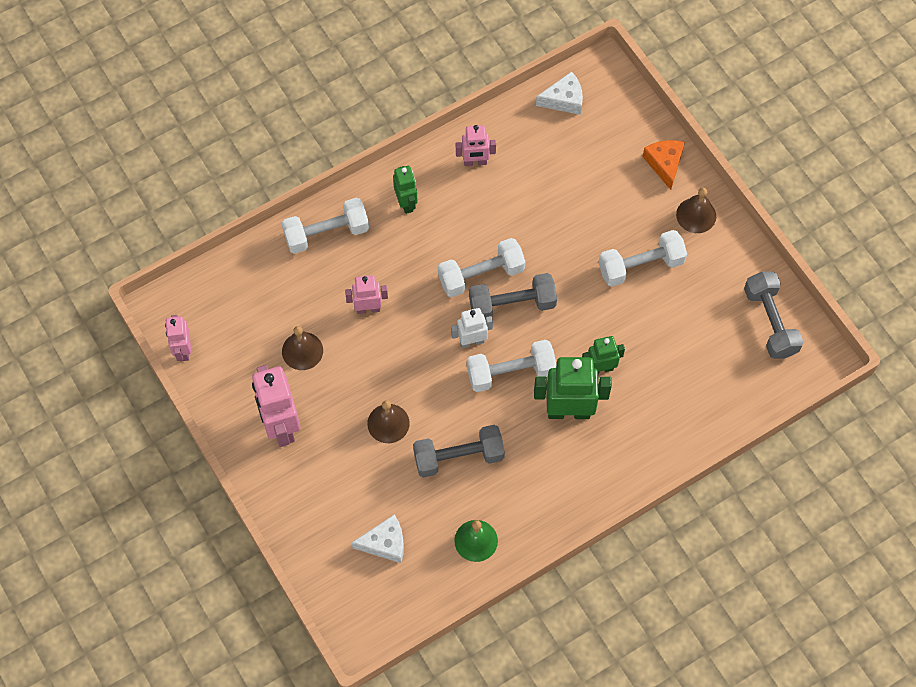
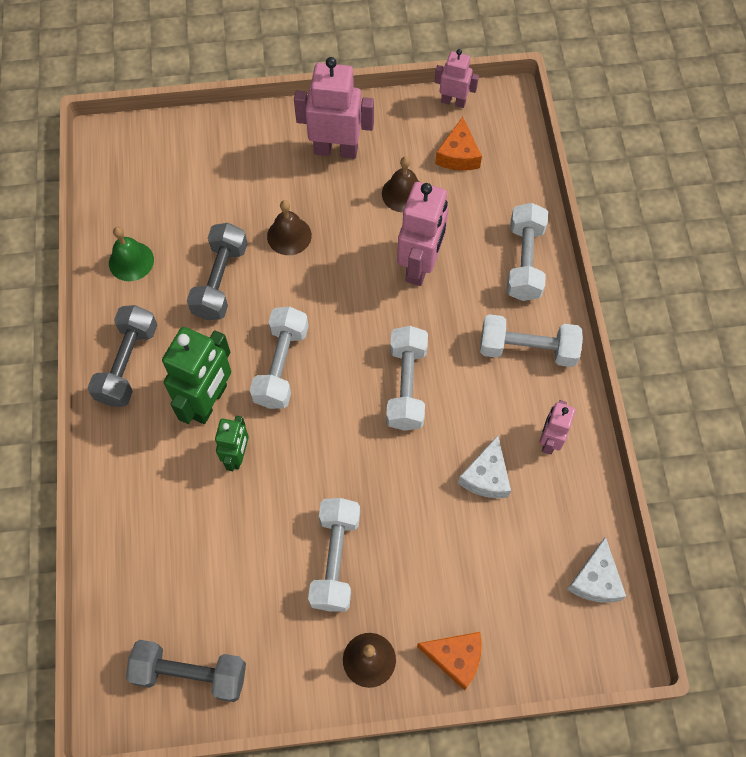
camera: 115 degrees right, 0 degrees up
pink robot [345,275,388,314] -> pink robot [397,182,449,286], size x1.74
white cheese [352,514,404,563] -> white cheese moved to [458,436,511,498]
green robot [393,166,418,214] -> white dumbbell [480,314,583,367]
white robot [451,308,493,348] -> none
grey dumbbell [469,273,557,320] -> grey dumbbell moved to [88,305,157,407]
none -> orange cheese [435,117,482,171]

